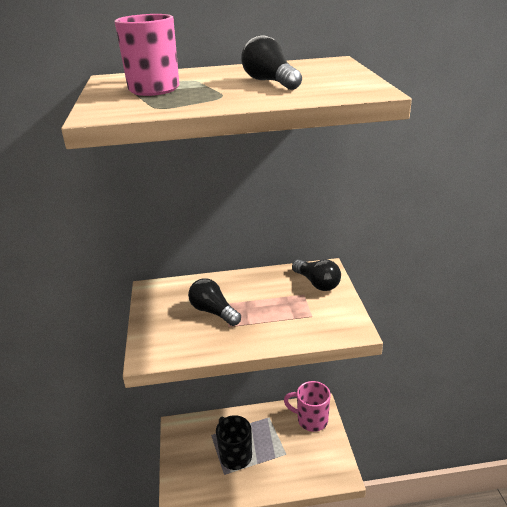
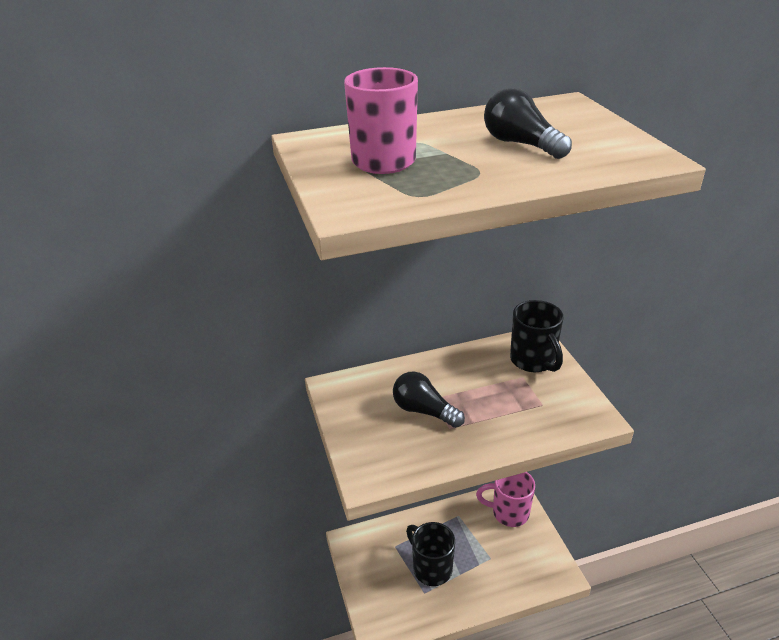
camera: 10 degrees left, 5 degrees up
black light bulb [292,260,341,291] -> black mug [510,300,564,372]

